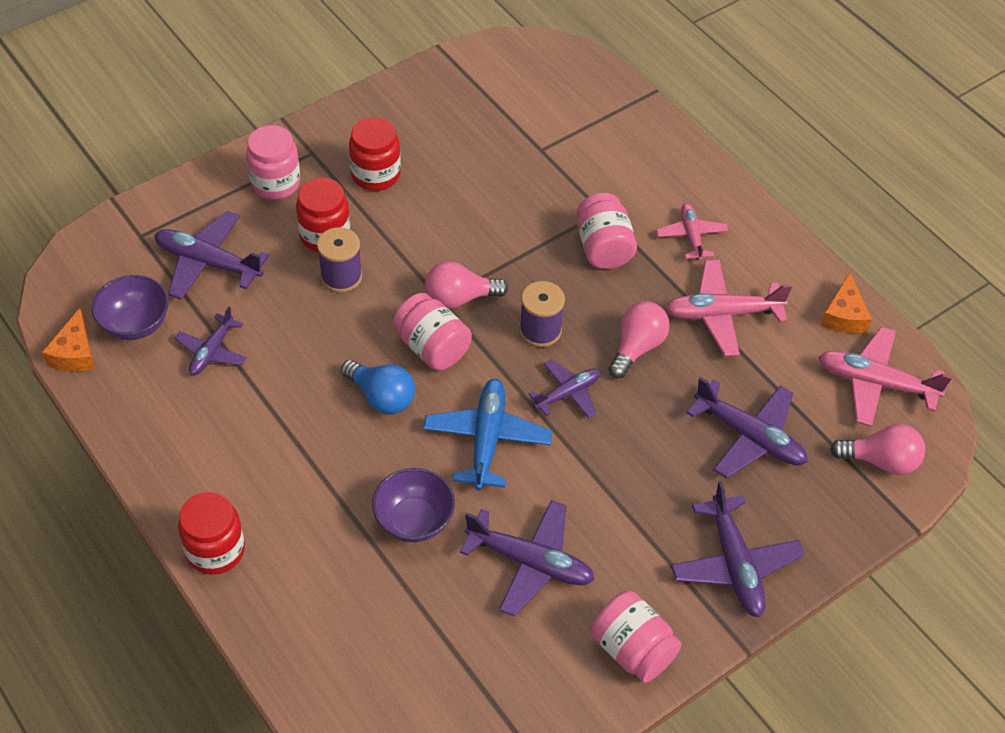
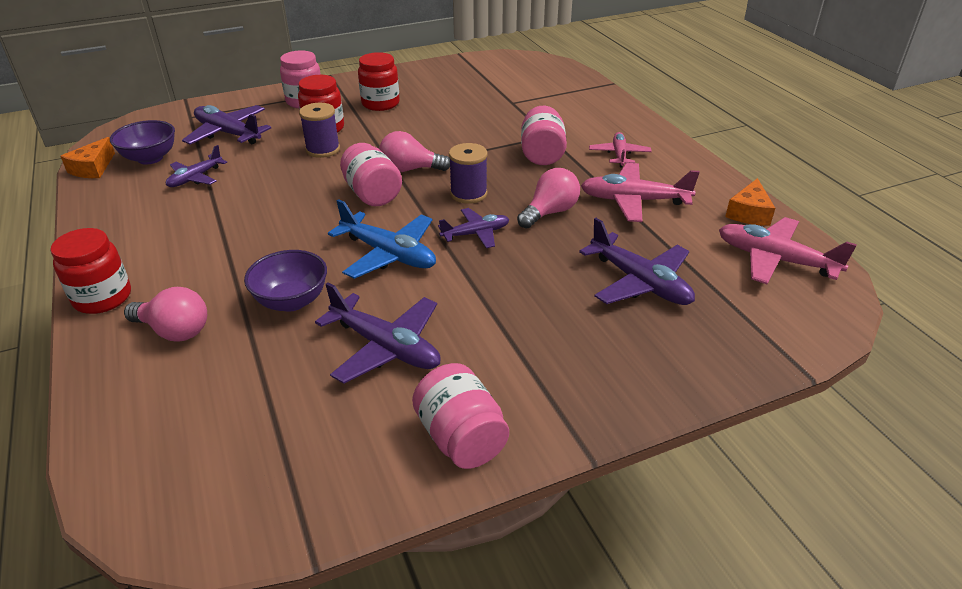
camera: 15 degrees right, 15 degrees down
blue light bulb [341,360,415,414] -> none
blue plane [423,379,552,490] -> blue plane turned 105 degrees clockwise [328,199,436,279]
purple plane [671,481,805,617] -> none
pink light bulb [830,424,926,475] -> pink light bulb moved to [124,287,207,341]

